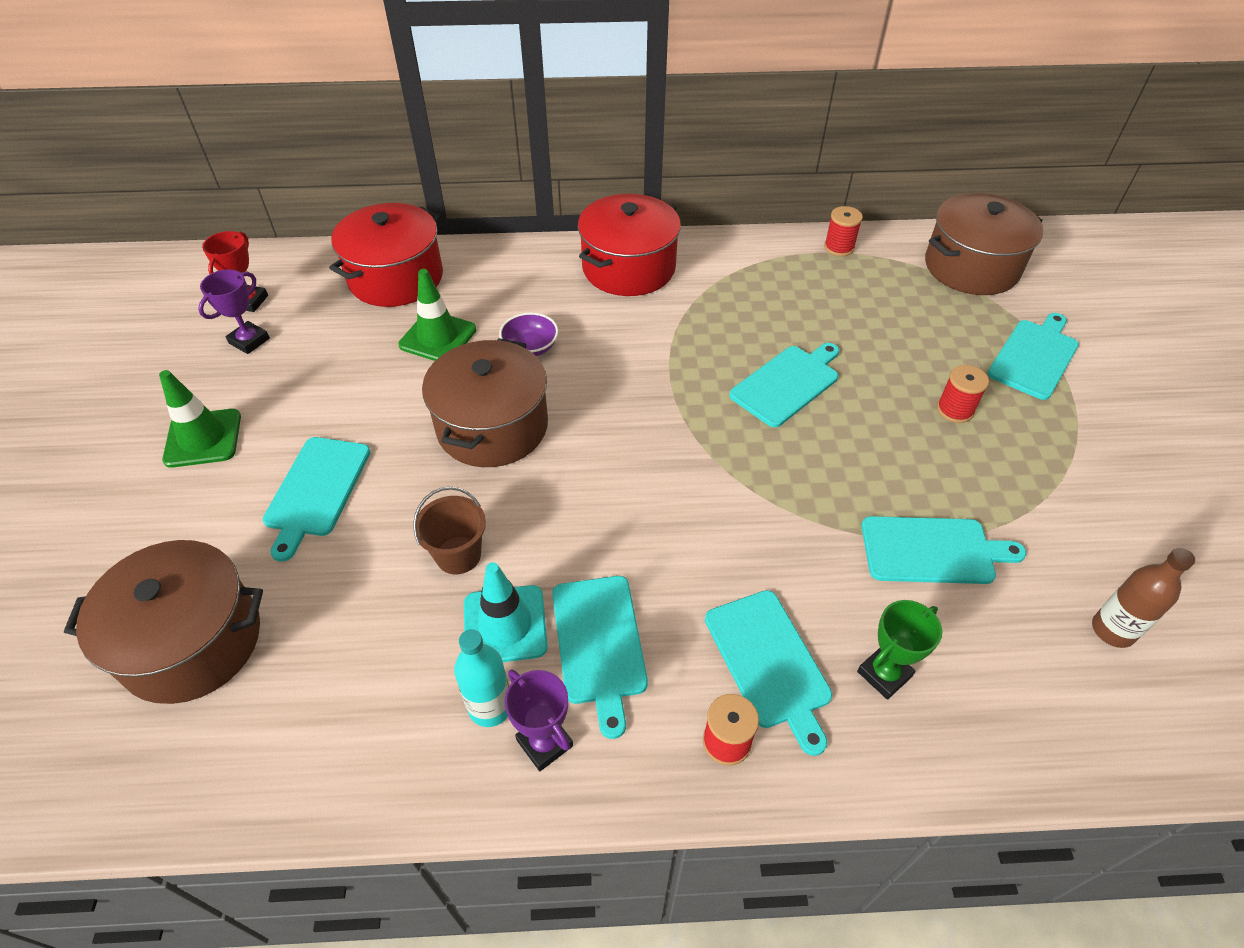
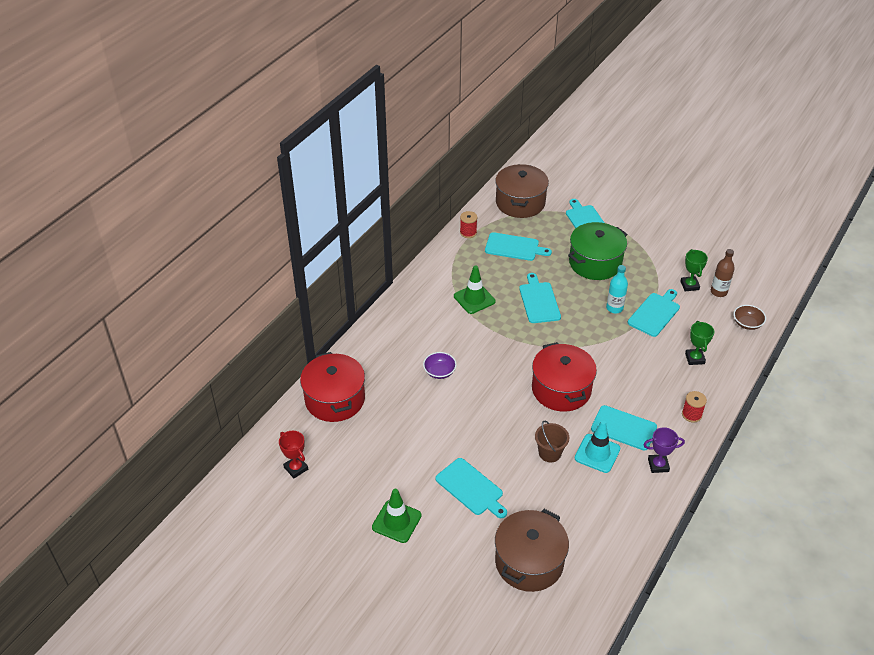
camera: 55 degrees left, 5 degrees down
purple trophy [198,269,270,354] -> none
green traffic cone [398,269,476,361] -> green traffic cone moved to [454,265,495,314]
brown pot [422,338,548,467] -> none
turquoise bottle [454,629,509,727] -> turquoise bottle moved to [606,265,628,313]
red pot [578,194,681,296] -> red pot moved to [532,342,597,412]
turquoise cutting board [705,590,832,756] -> turquoise cutting board moved to [485,232,552,261]
red spool [937,365,989,423] -> green pot [568,222,627,280]
none -> green trophy [680,249,708,291]
none -> brown bowl [734,305,766,330]

